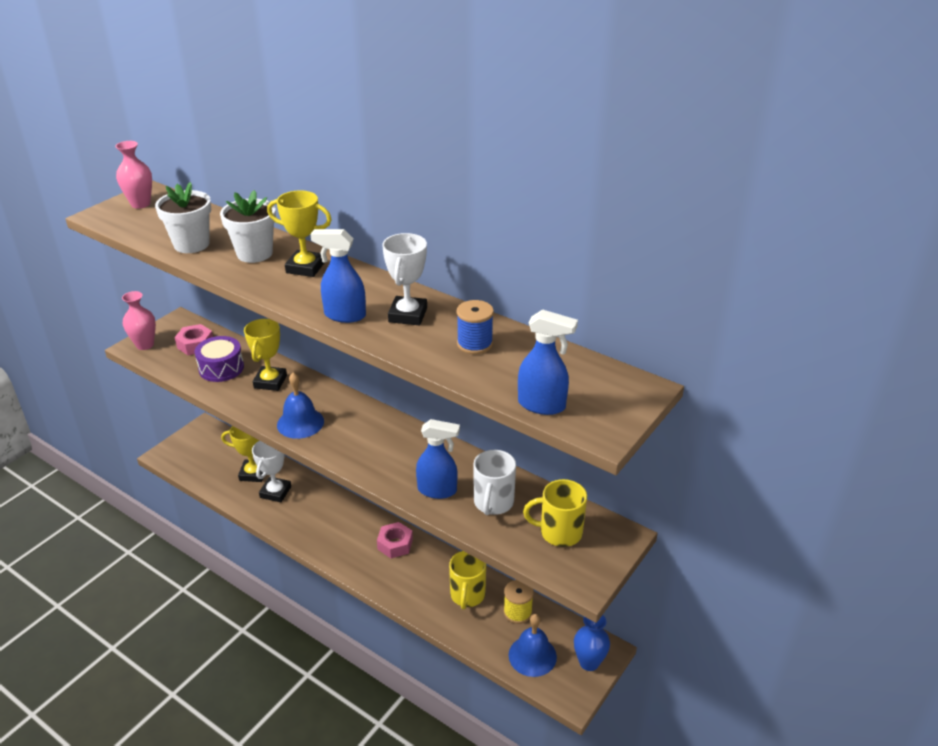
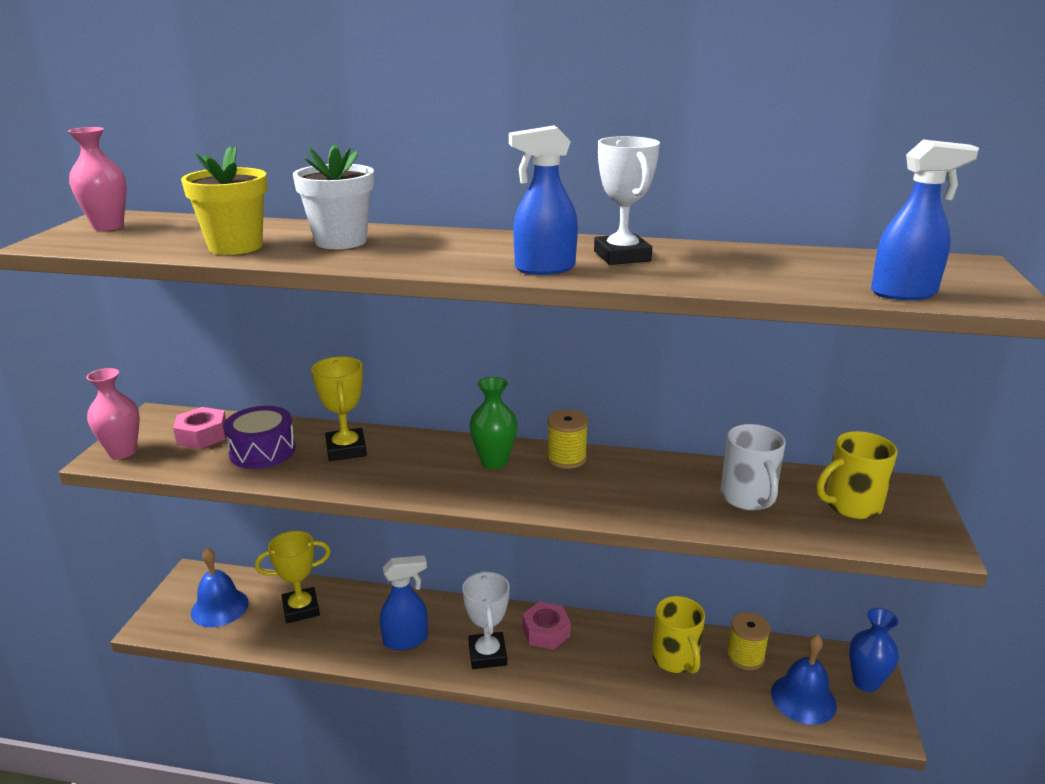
camera: 25 degrees left, 10 degrees down
white flower pot [155,182,211,253] -> yellow flower pot [181,146,267,255]
white trophy [252,441,291,503] -> white trophy moved to [462,571,510,669]
yellow trophy [267,190,332,277] -> none
blue bell [277,372,324,439] -> blue bell moved to [191,548,249,627]
blue spray bottle [416,419,460,499] -> blue spray bottle moved to [380,555,428,650]
blue spool [457,300,494,354] -> none
none -> green vase [470,377,518,469]
none -> yellow spool [547,410,588,469]

